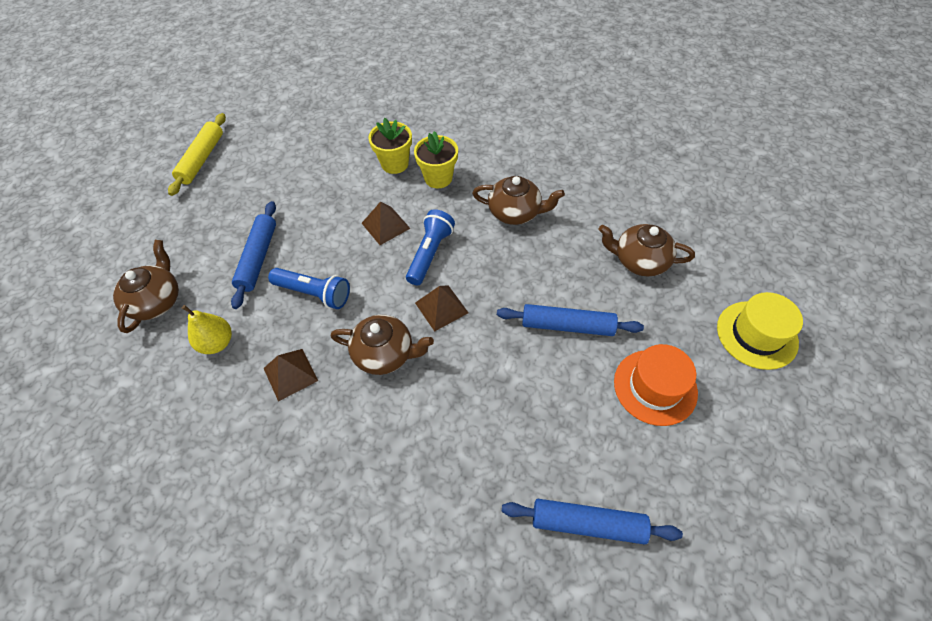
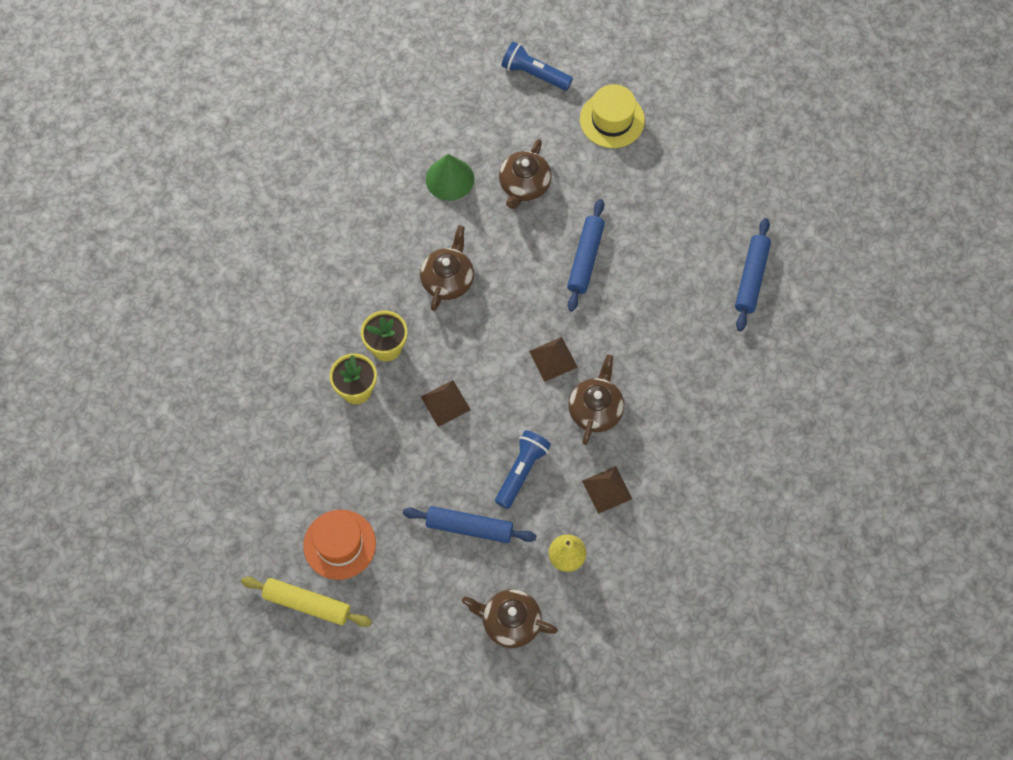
camera: 85 degrees left, 10 degrees up
blue flashlight [406,209,455,285] -> blue flashlight moved to [501,42,573,91]
orange hat [614,344,698,426] -> orange hat moved to [303,510,376,580]
none -> green cone [426,154,474,201]

